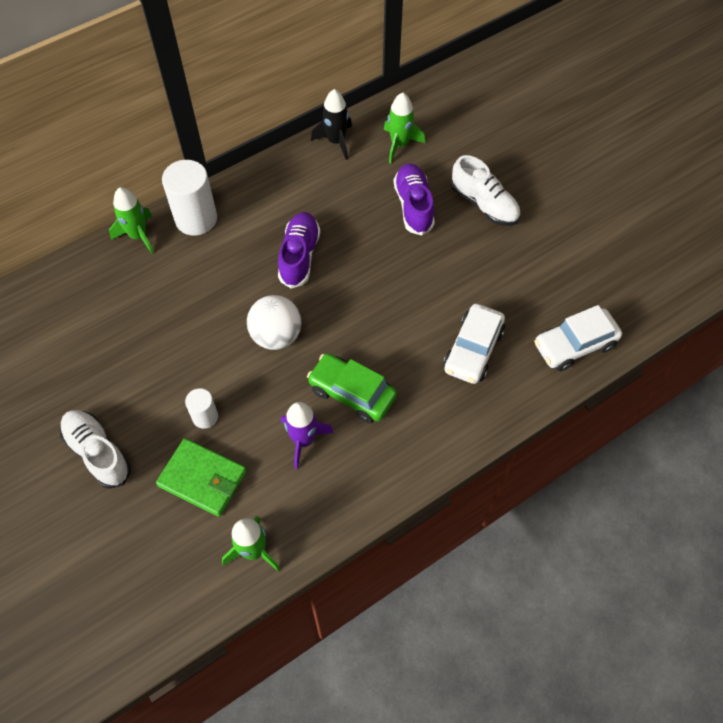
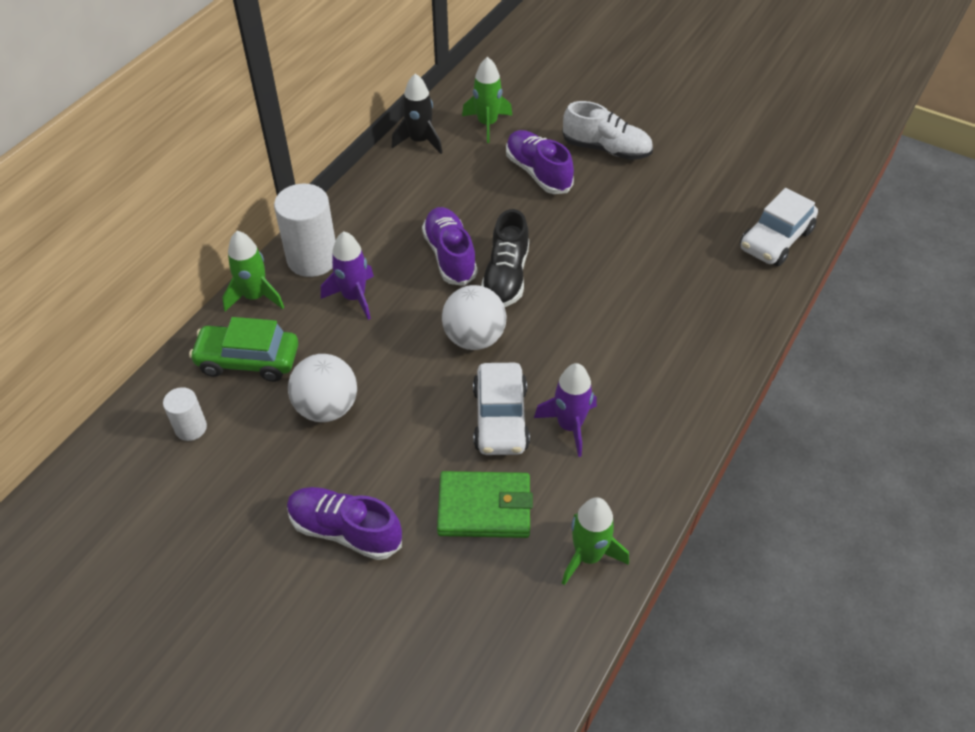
camera: 25 degrees left, 10 degrees down
white shoe [60,410,131,489] -> purple shoe [287,487,402,560]
white cylinder [185,388,218,429] -> white cylinder moved to [163,387,207,441]
green car [307,353,397,424] -> green car moved to [189,317,298,382]
white car [443,304,505,384] -> white car moved to [473,363,530,455]
none -> white ball [288,354,357,422]
none -> purple rocket [321,231,374,320]
none -> black shoe [481,209,529,307]

